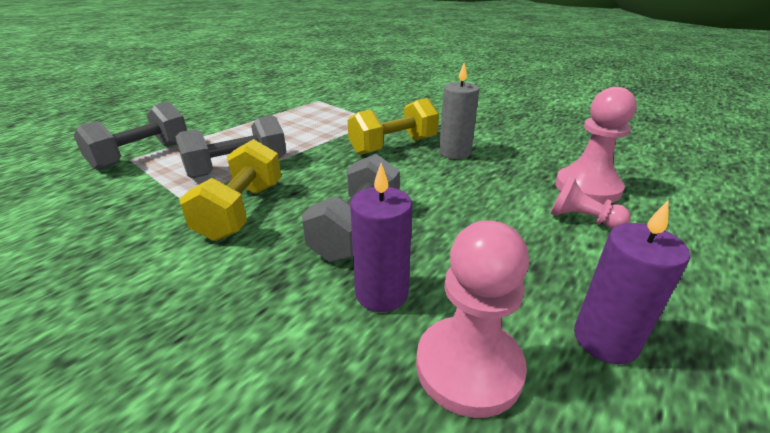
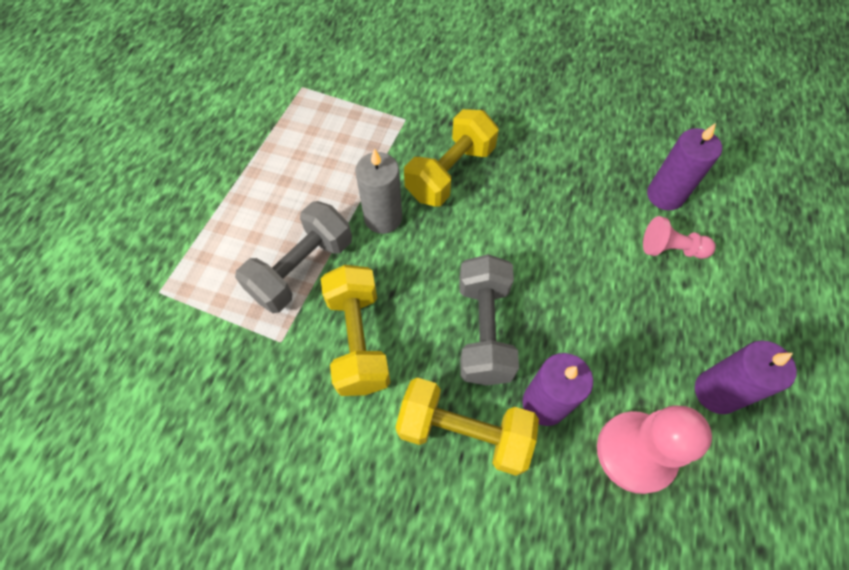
camera: 20 degrees left, 30 degrees up
grey dumbbell [74,102,187,170] -> none
grey candle [439,62,479,159] -> grey candle moved to [355,148,402,234]
pink pawn [555,87,637,204] -> purple candle [647,123,722,210]
none -> yellow dumbbell [395,377,539,476]

